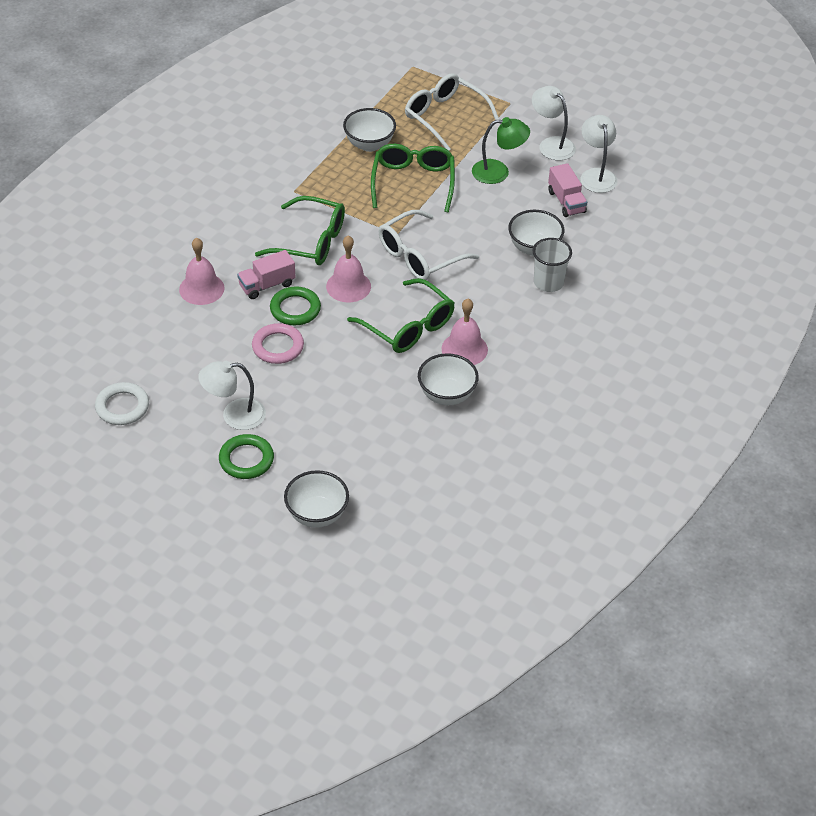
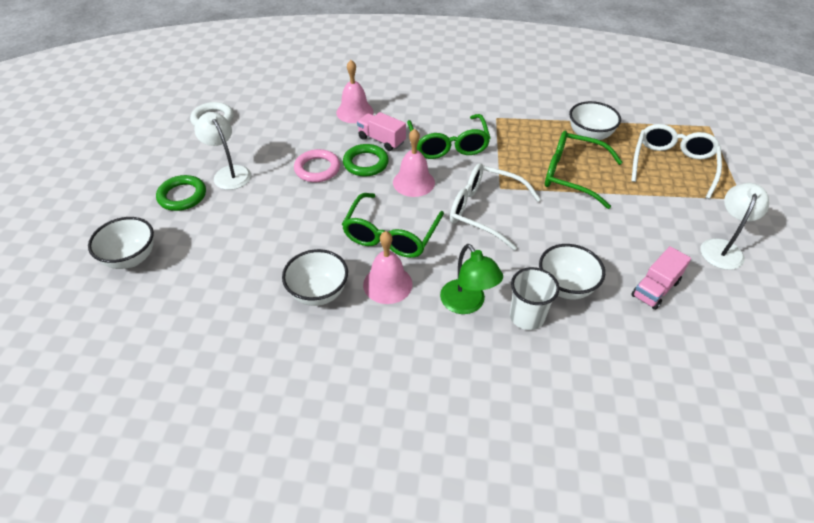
camera: 65 degrees right, 0 degrees up
green glasses [371,144,455,212] -> green glasses turned 135 degrees counterclockwise [545,131,623,209]
green lamp [472,117,530,184] -> green lamp moved to [440,244,503,314]
white lamp [580,115,618,193] -> none

